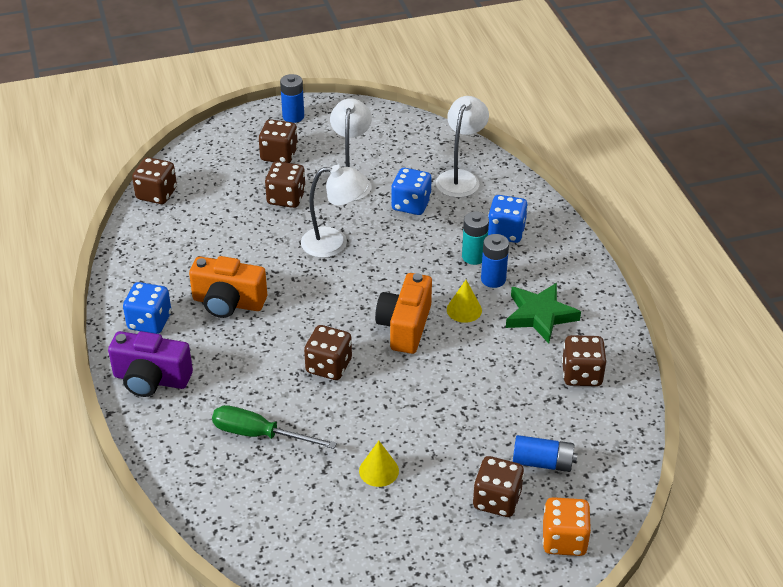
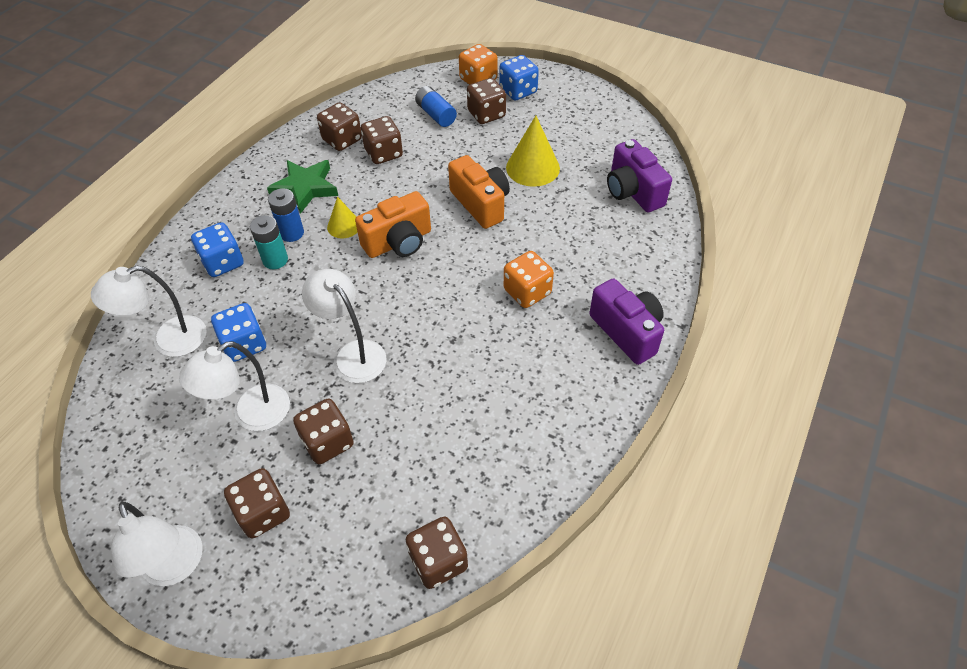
camera: 135 degrees left, 10 degrees up
blue dice [123,282,171,334] -> blue dice moved to [499,55,539,100]
orange camera [189,256,267,318] -> orange camera moved to [448,155,510,229]
green screwdriver [212,405,337,449] -> none
blue battery [280,74,304,123] -> white lamp [111,502,203,586]
brown dice [304,325,352,380] -> brown dice moved to [361,116,403,164]
yellow cone [359,441,399,487] -> yellow cone [506,116,560,187], size x1.70
none -> orange dice [504,251,554,308]
none -> purple camera [607,139,672,212]

